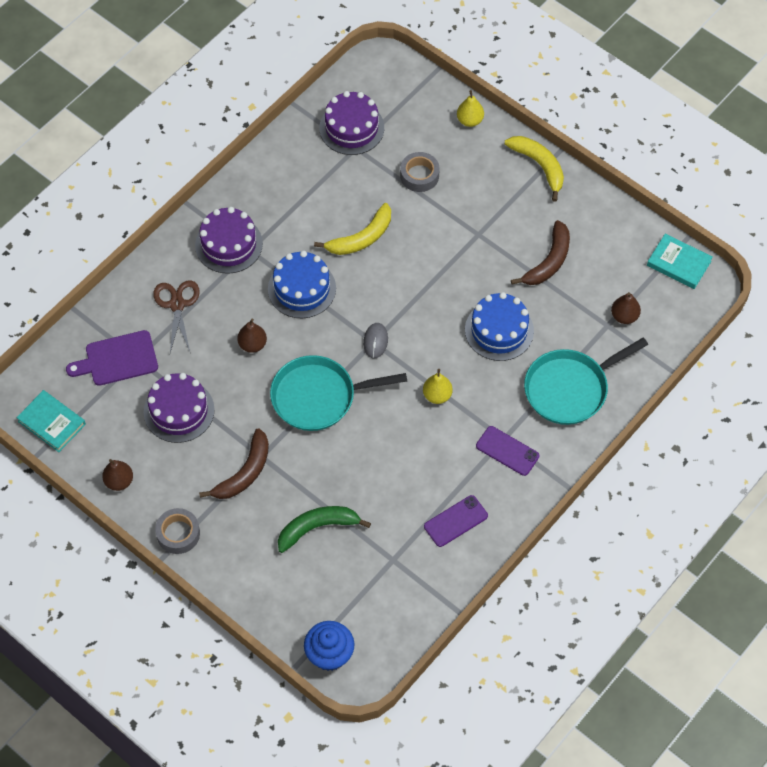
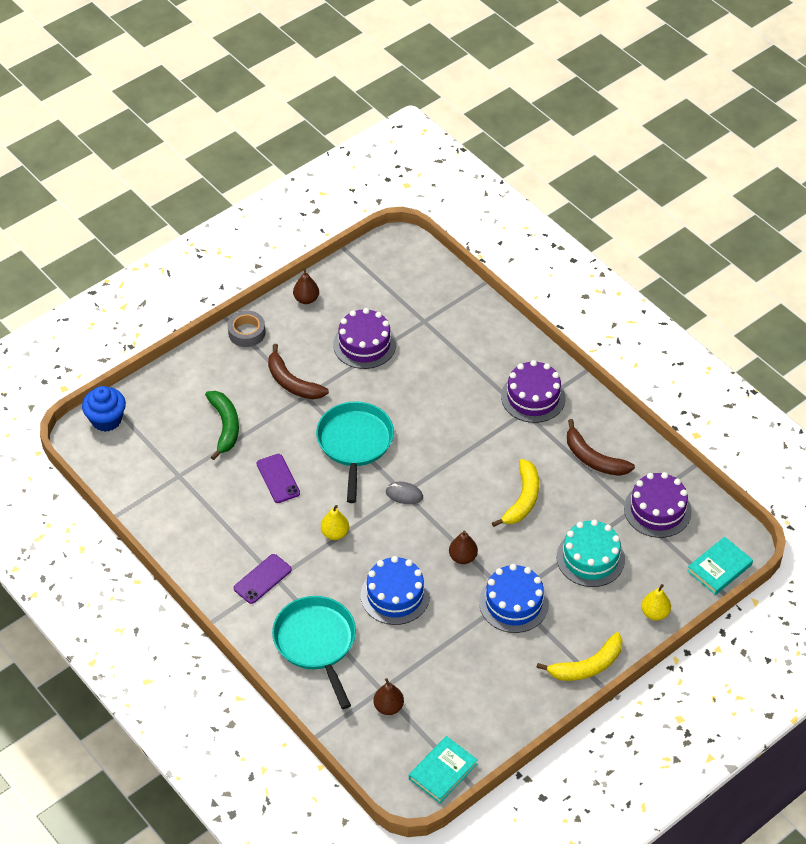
camera: 100 degrees right, 10 degrees down
turquoise book [16,390,86,452] -> turquoise book moved to [687,537,753,595]
purple cutting board [66,330,158,386] -> none
brown scissors [153,280,200,353] -> none
brown pear [237,319,267,353] -> brown pear moved to [449,531,478,564]
blue cake [268,251,336,318] -> blue cake moved to [479,564,549,633]
yellow banana [314,203,391,255] -> yellow banana turned 135 degrees counterclockwise [492,459,539,527]
grey tape [400,152,440,192] -> turquoise cake [557,519,625,587]
purple phone [424,495,488,547] -> purple phone moved to [257,454,300,503]
brown banana [511,220,570,285] -> brown banana moved to [567,419,635,476]

